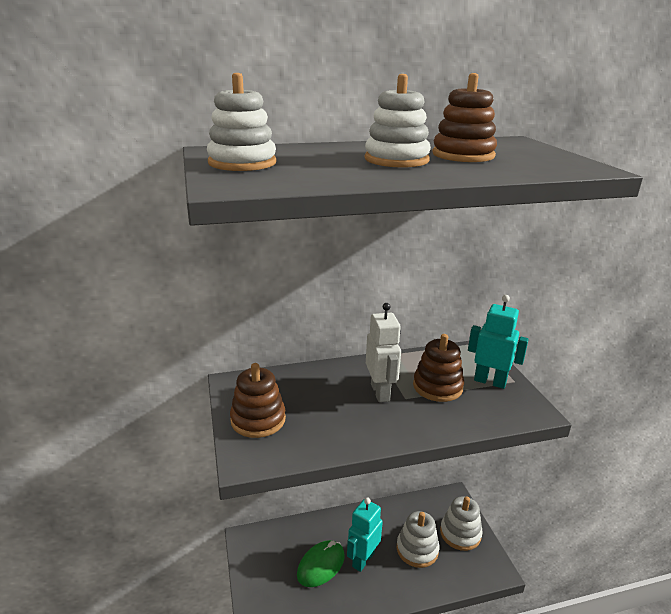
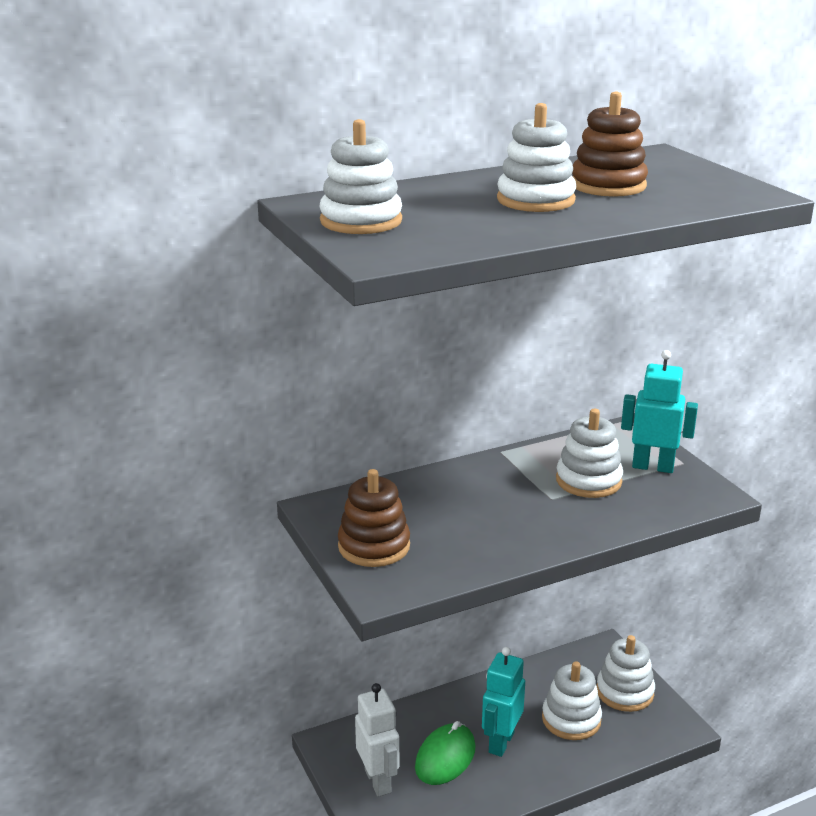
camera: 10 degrees left, 0 degrees up
white robot [366,303,401,402] -> white robot moved to [355,683,399,797]
brown stacking toy [413,334,464,402] -> white stacking toy [556,409,623,498]

